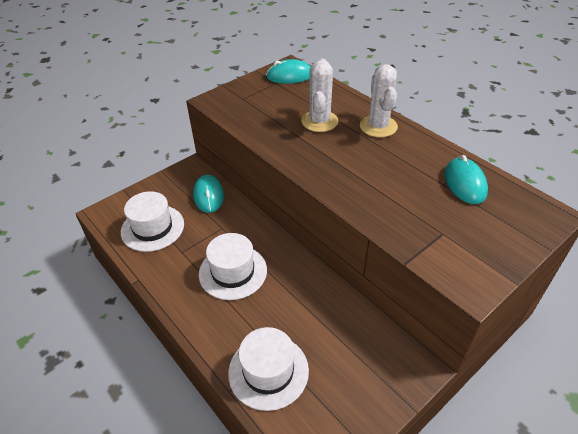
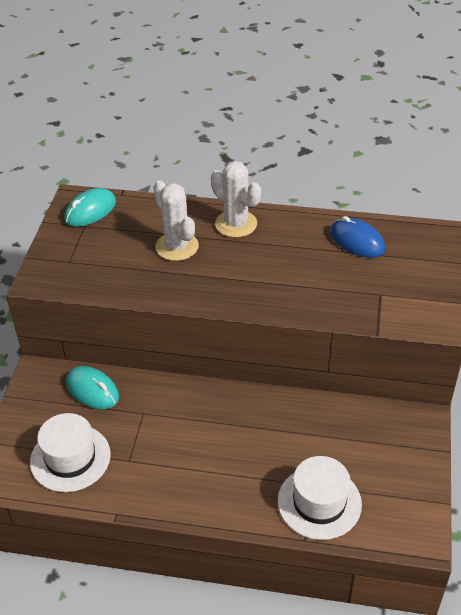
camera: 40 degrees left, 0 degrees up
white hat [199,233,267,300] -> none
turquoise mouse [444,155,488,204] -> blue mouse [330,216,385,258]

